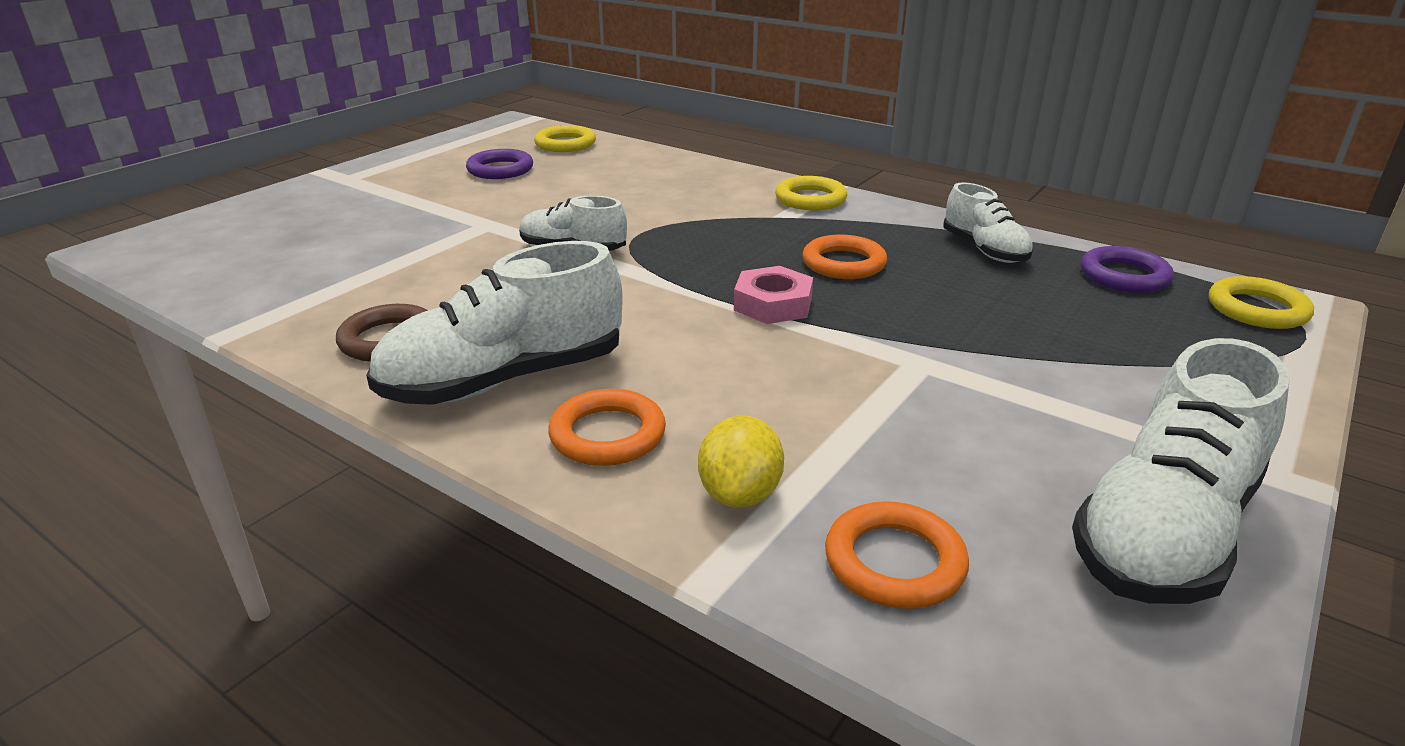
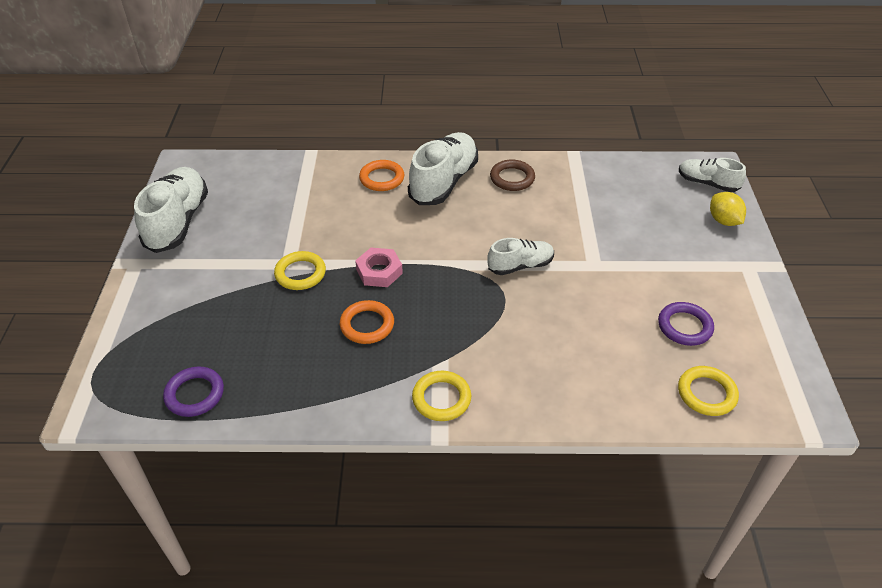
camera: 145 degrees right, 15 degrees up
yellow lemon [698,416,784,508] -> yellow lemon moved to [710,192,746,226]
orange ring [825,501,969,609] -> none
white shoe [943,182,1034,263] -> white shoe moved to [679,158,746,192]
yellow ring [1209,276,1314,329] -> yellow ring moved to [274,251,326,290]

